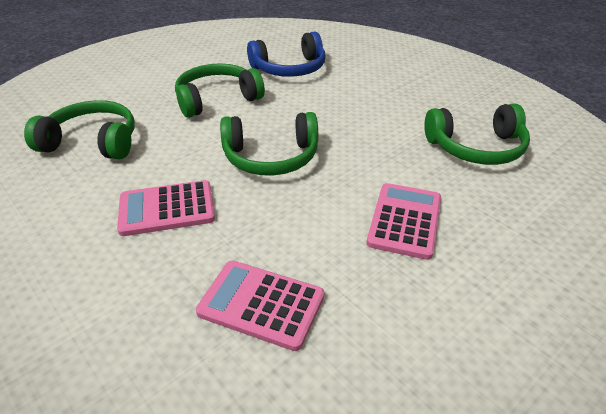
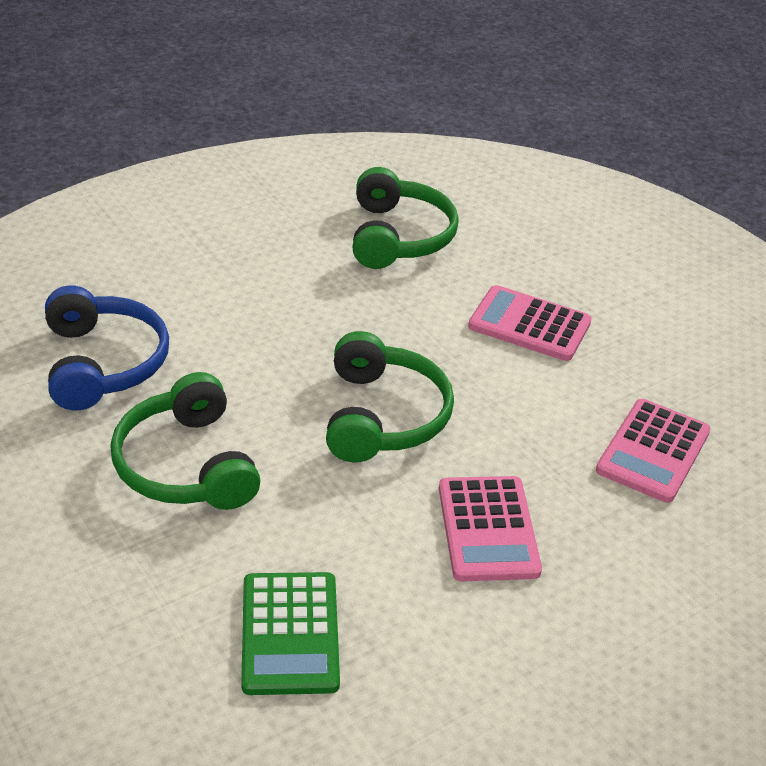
camera: 85 degrees left, 0 degrees up
green headphones [24,100,135,159] -> green calculator [241,572,340,695]

